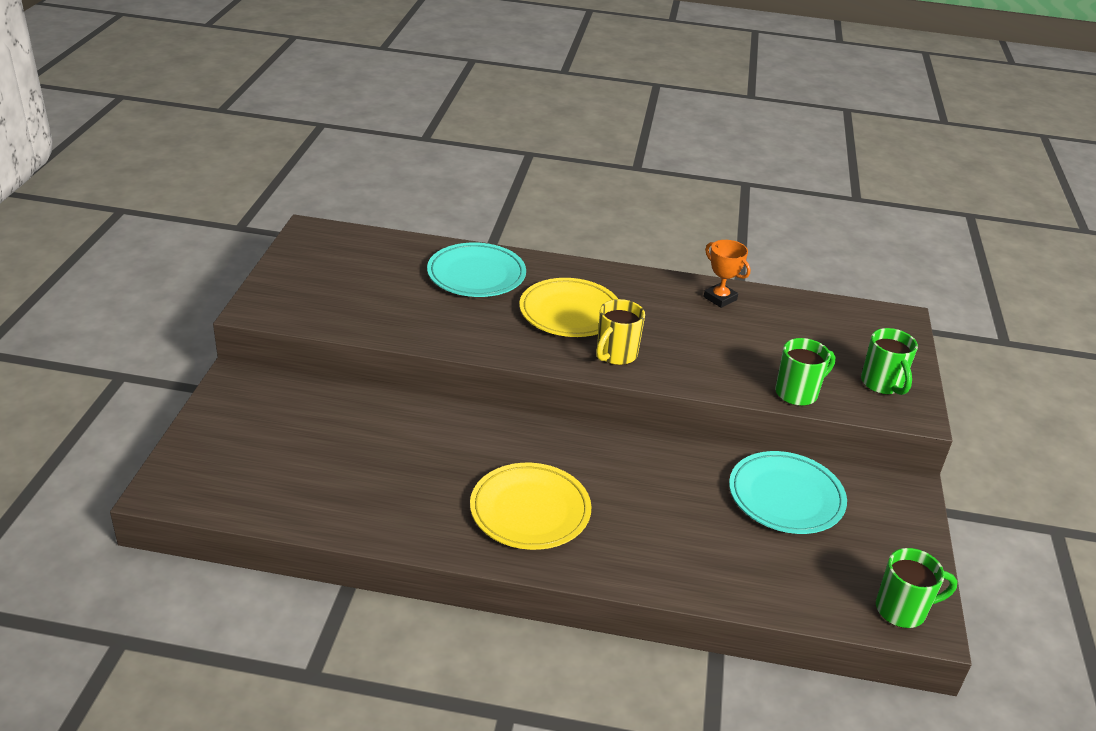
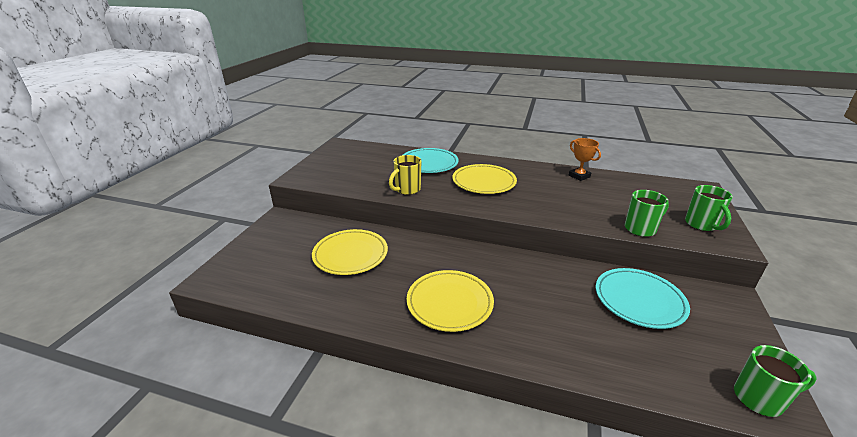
camera: 10 degrees right, 5 degrees down
yellow mug [596,299,645,365] -> yellow mug moved to [389,155,421,195]
none -> yellow plate [312,229,388,275]

